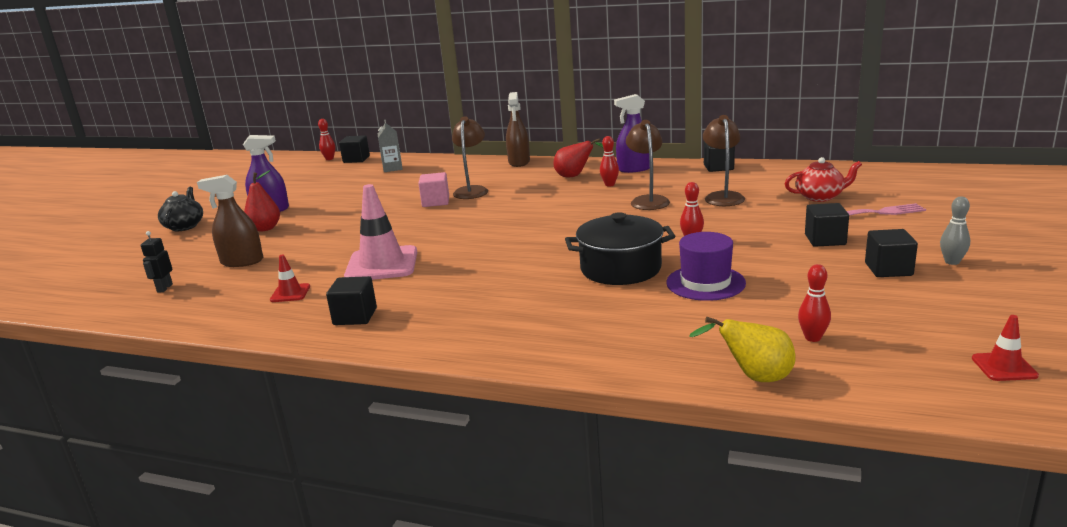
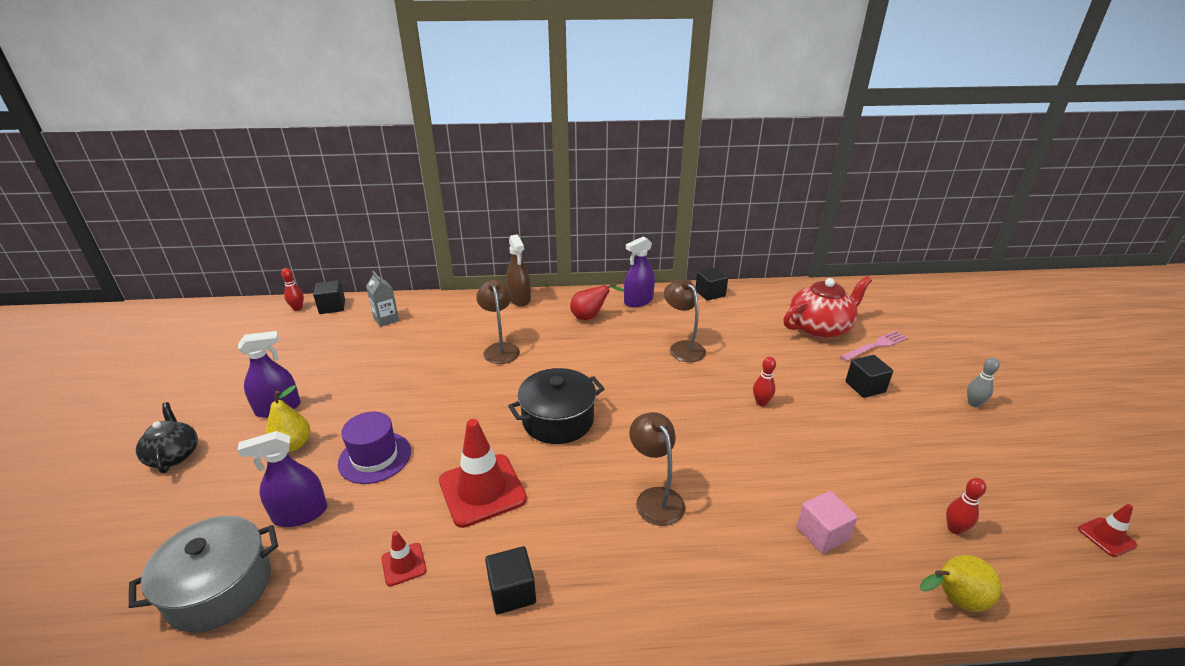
camera: 25 degrees left, 10 degrees up
black robot [141,231,173,293] -> grey pot [129,516,278,633]
brown spray bottle [197,175,263,267] -> purple spray bottle [238,431,327,527]
red pear [244,170,280,232] -> yellow pear [265,385,310,452]
pink traffic cone [344,184,417,280] -> red traffic cone [439,419,527,528]
pink cube [418,172,449,207] -> pink cube moved to [796,491,858,554]
black pot [565,212,675,285] -> black pot moved to [508,368,605,444]
red bowling pin [600,136,619,186] -> none
purple hat [666,232,746,301] -> purple hat moved to [338,412,411,484]
brown lamp [703,115,745,206] -> brown lamp moved to [629,412,685,526]
red teapot [785,157,862,202] -> red teapot [784,276,872,339], size x1.62
black cube [865,229,918,277] -> none

